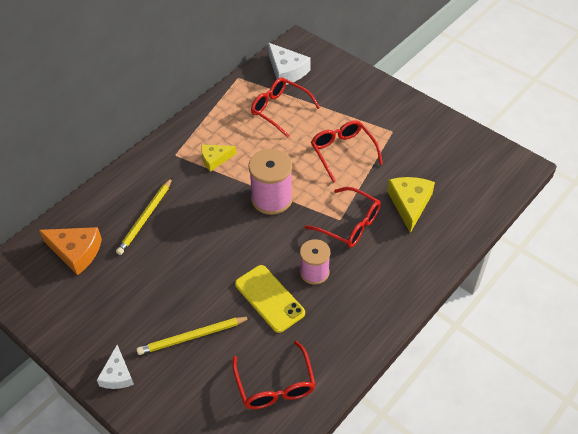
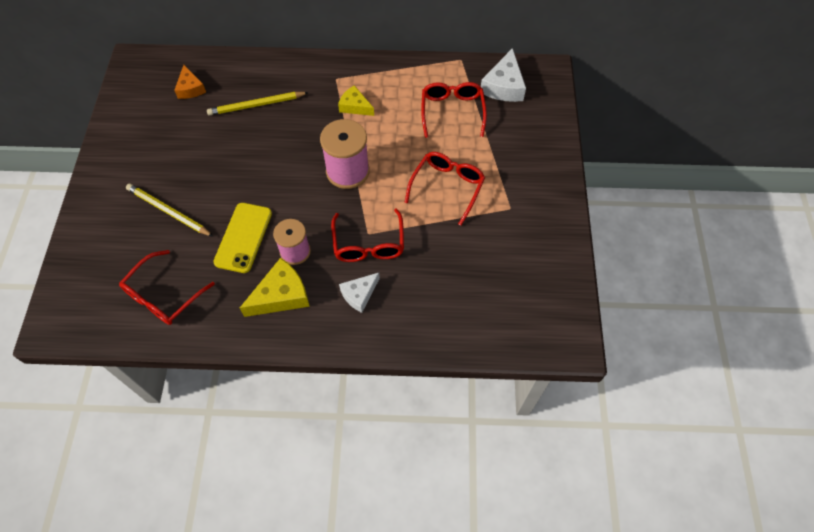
camera: 50 degrees right, 10 degrees up
orange cheese [39,227,102,275] -> orange cheese [174,65,206,99], size x0.64
white cheese [97,345,134,389] -> white cheese moved to [339,273,380,313]
yellow cheese [387,177,435,233] -> yellow cheese moved to [240,258,310,317]

